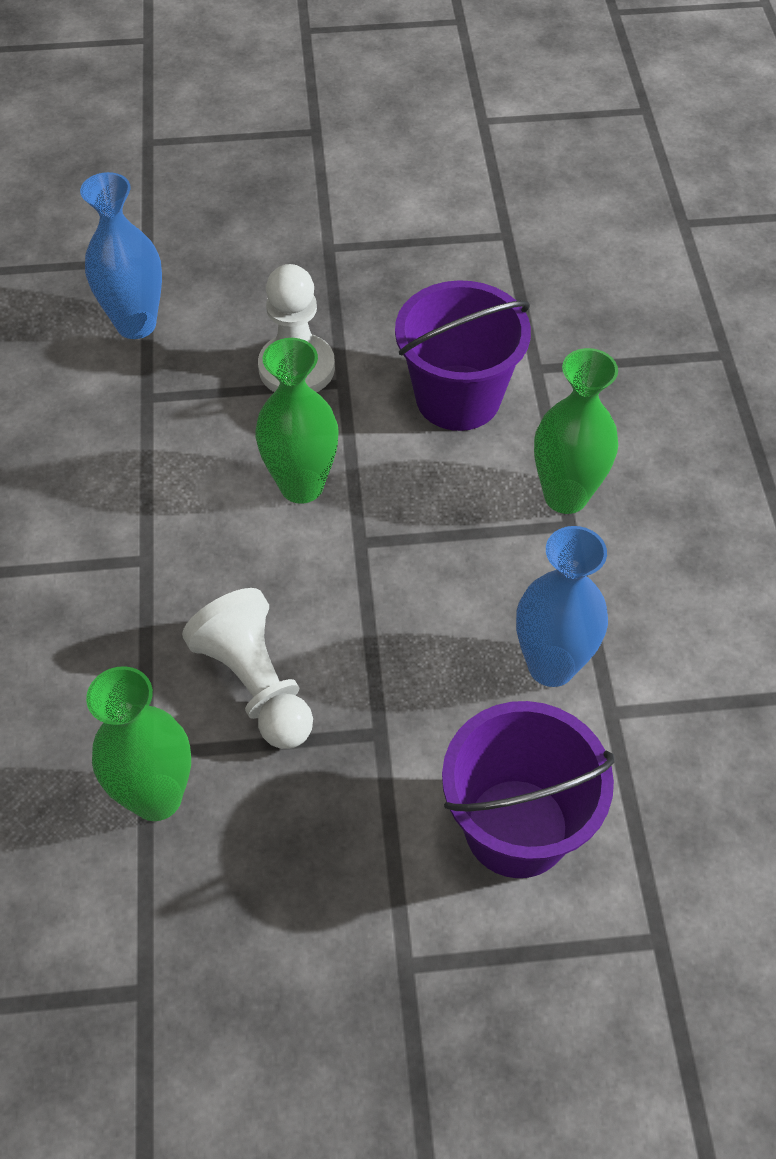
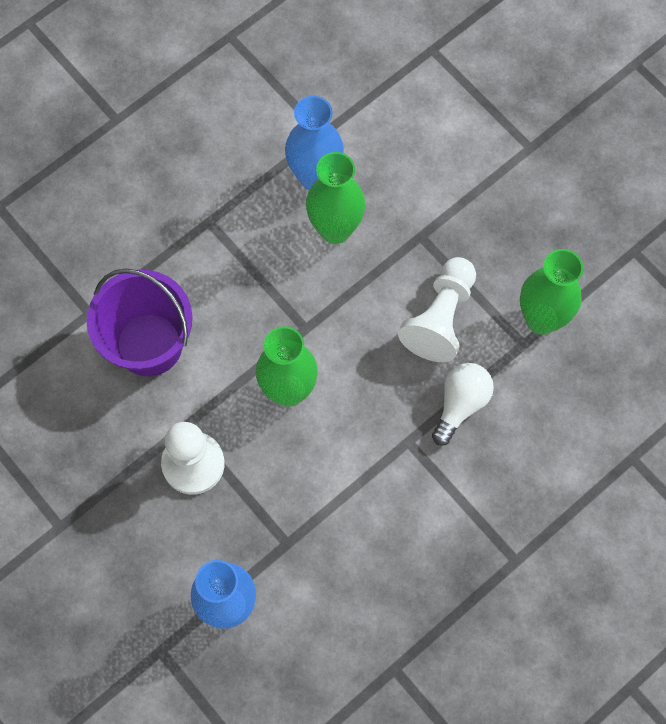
camera: 125 degrees left, 15 degrees up
purple bucket [442,701,615,878] -> none
green vase [534,348,618,514] -> green vase moved to [306,152,365,244]
none -> white light bulb [432,363,494,446]

